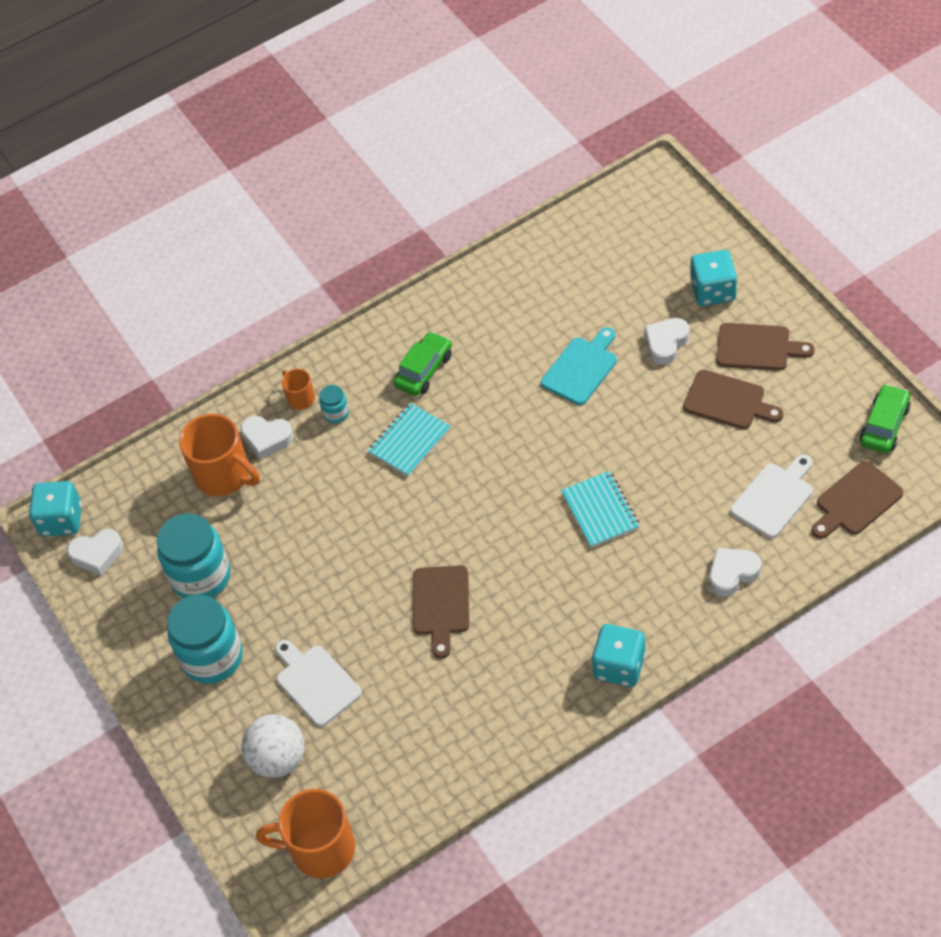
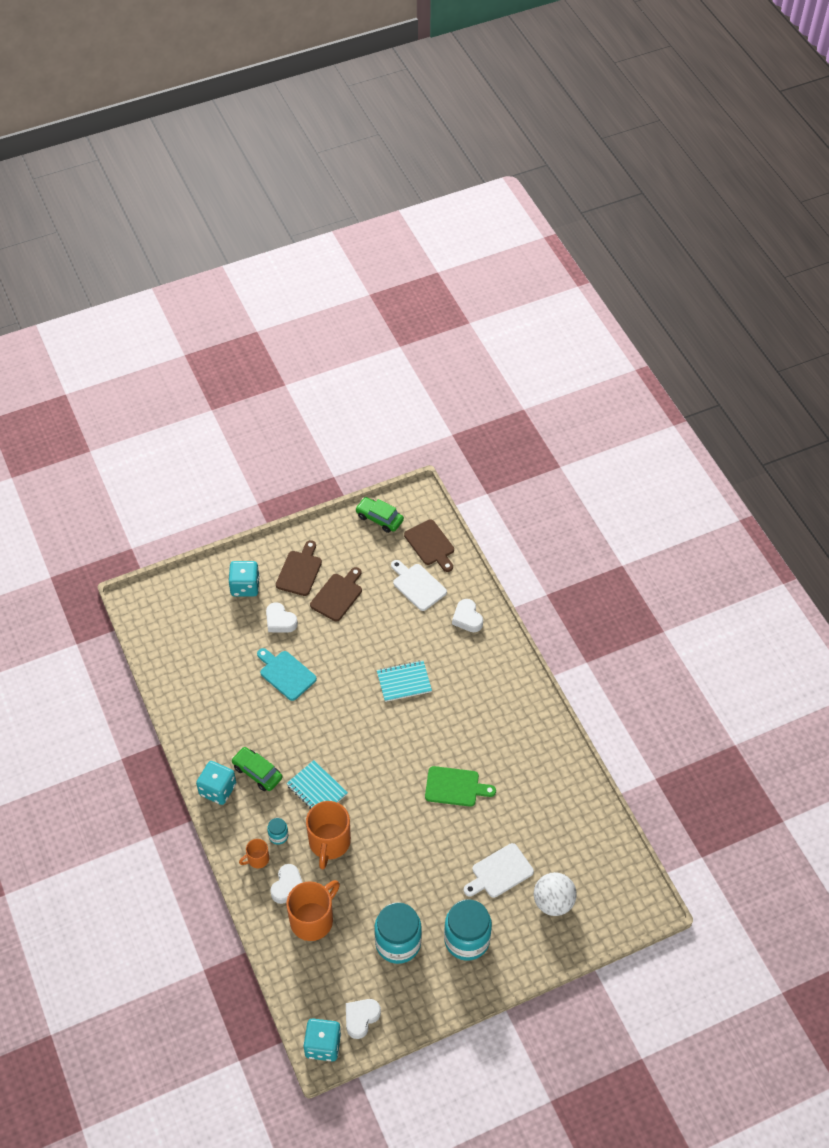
camera: 90 degrees left, 0 degrees up
white heart [67,529,123,576] -> white heart turned 135 degrees counterclockwise [346,999,381,1039]
orange mug [256,789,355,878] -> orange mug moved to [306,801,351,869]
brown cutting board [413,565,469,659] -> green cutting board [425,766,496,807]
turquoise dice [592,624,646,687] -> turquoise dice moved to [196,761,236,805]

